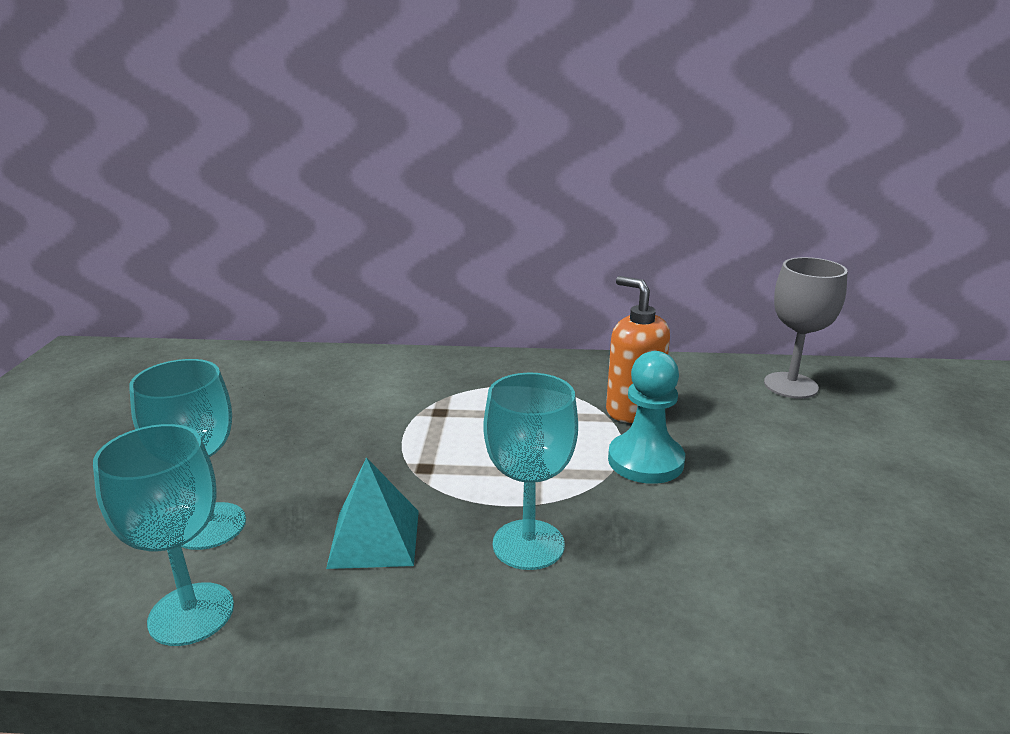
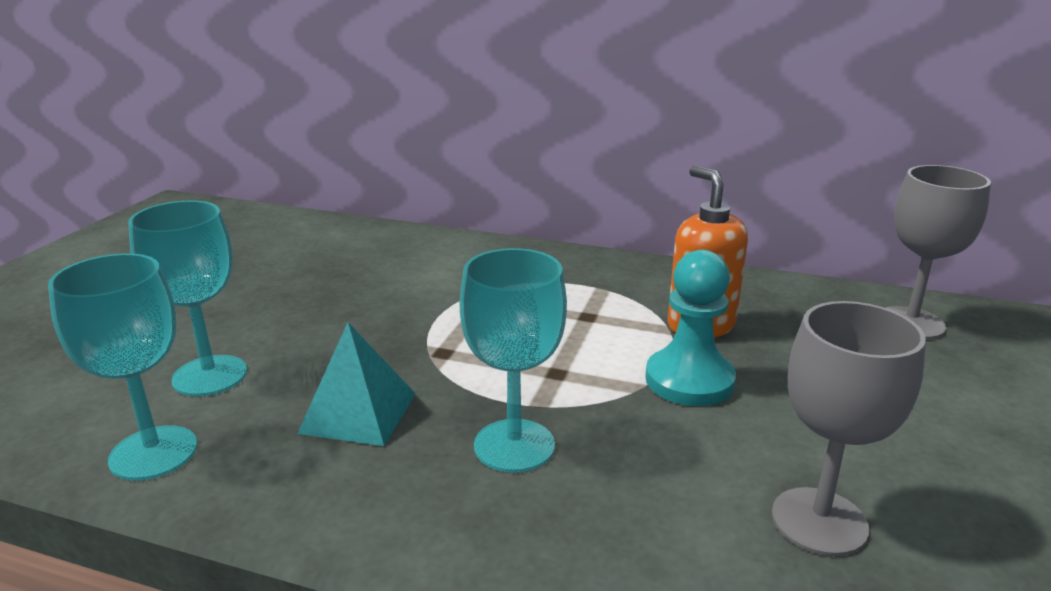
camera: 15 degrees right, 0 degrees up
none -> grey goblet [772,301,926,556]

